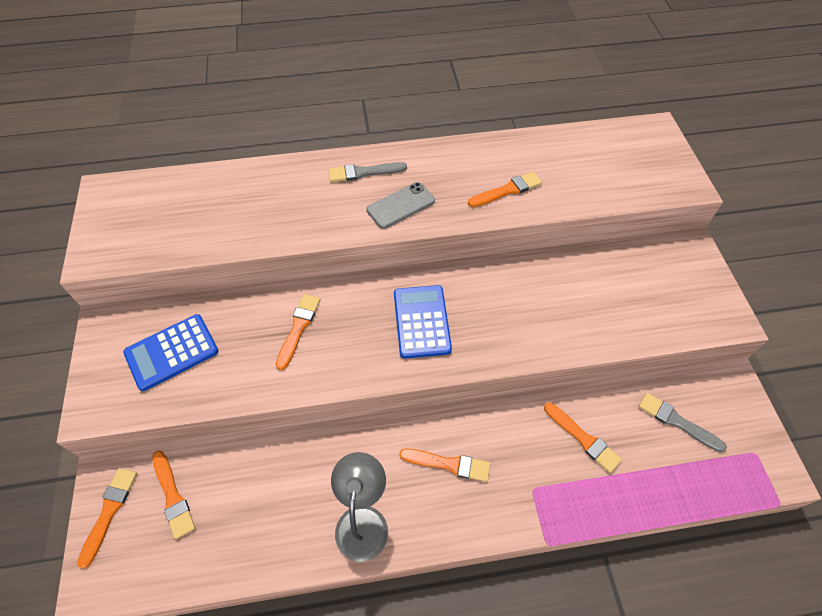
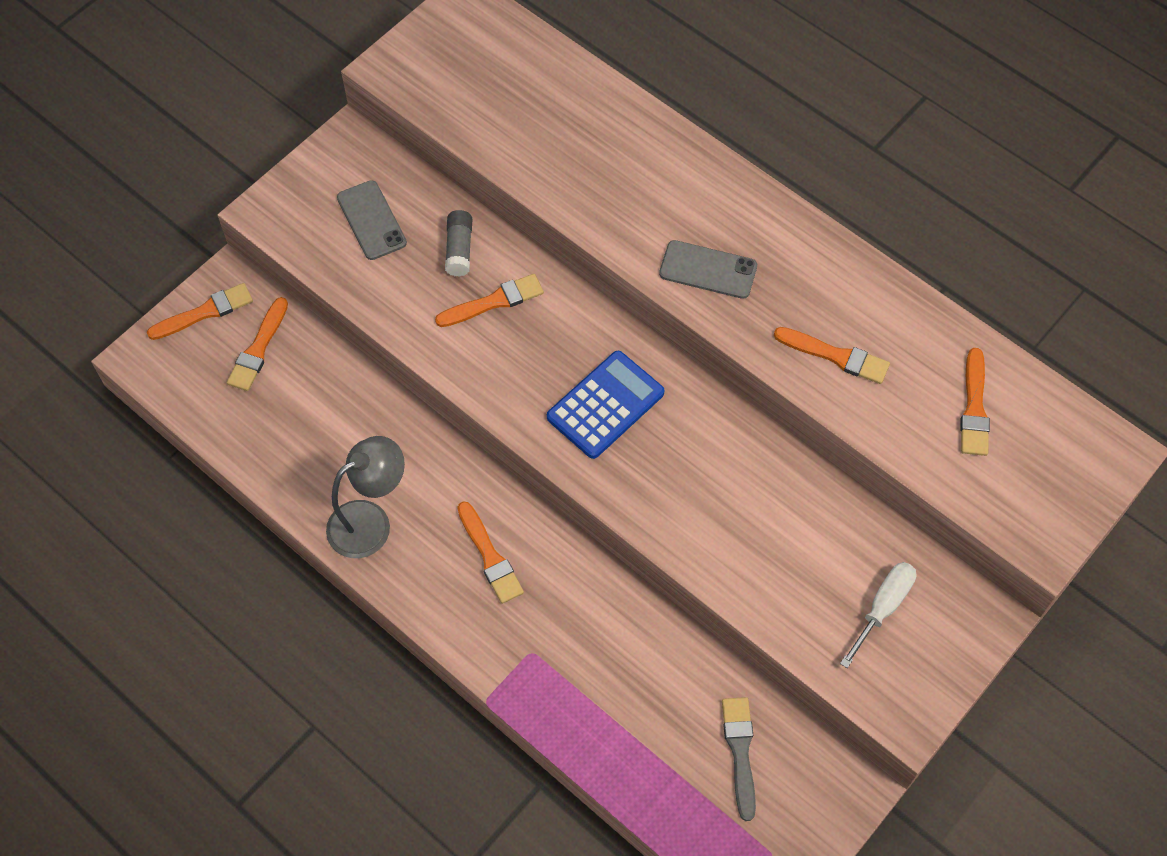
camera: 50 degrees right, 5 degrees up
blue calculator [123,314,218,391] -> grey phone [337,180,407,260]
grey brush [329,162,407,182] -> none
orange brush [544,402,622,473] -> orange brush moved to [960,348,990,456]
none -> grey glue stick [445,210,472,277]
none -> white screwdriver [840,562,916,668]

